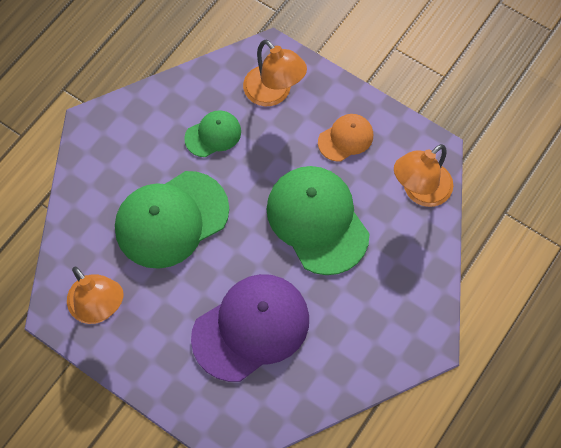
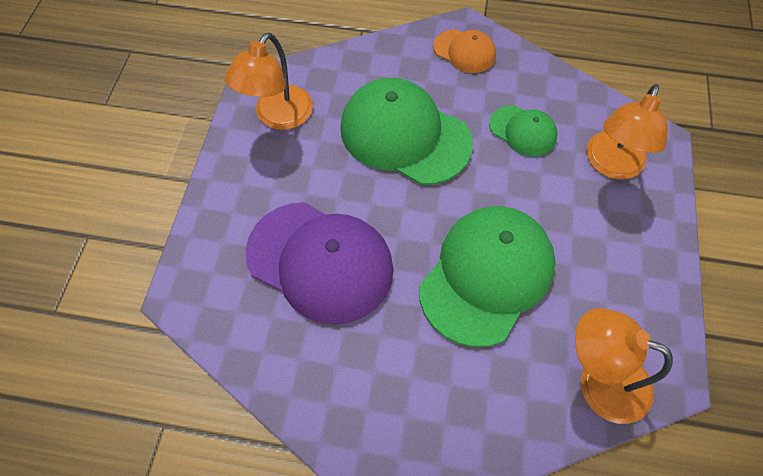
camera: 65 degrees right, 5 degrees down
orange cap [318,114,373,162] -> orange cap moved to [433,29,496,73]

